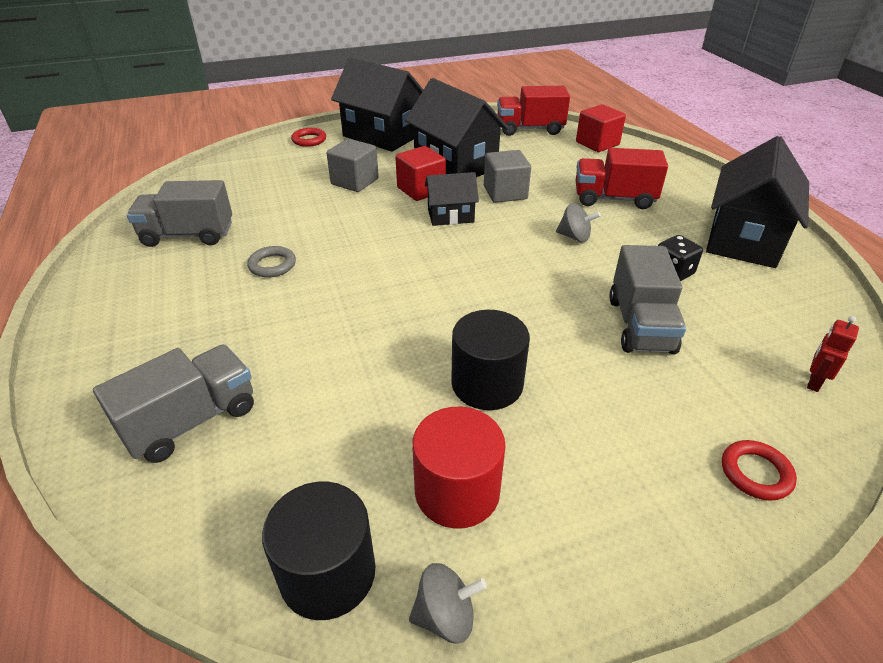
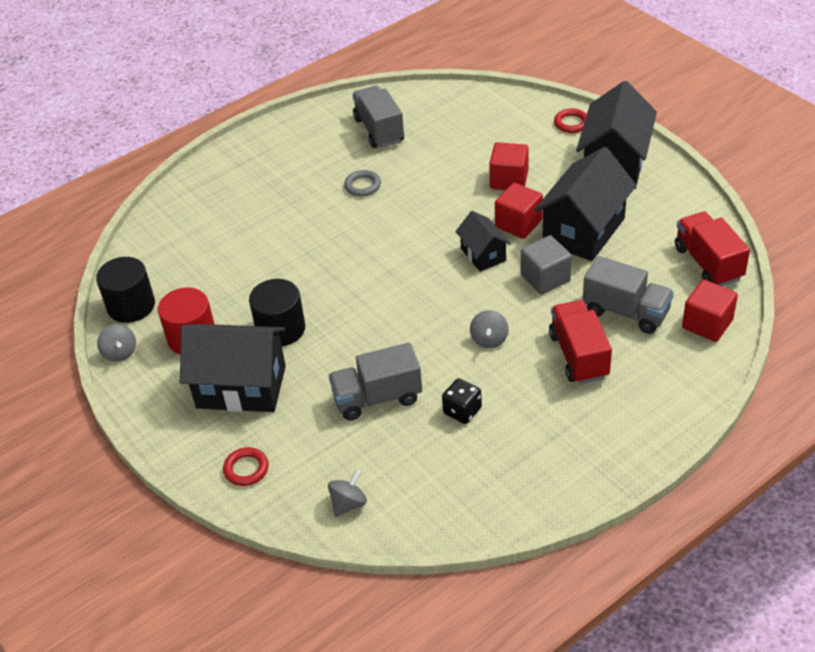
camera: 75 degrees right, 5 degrees up
grey truck [93,345,254,463] -> grey truck moved to [583,256,674,334]
grey cube [327,139,379,192] -> red cube [489,142,529,190]
black house [706,136,809,268] -> black house moved to [180,324,286,412]
red robot [807,316,859,392] -> grey spinning top [328,469,367,517]

